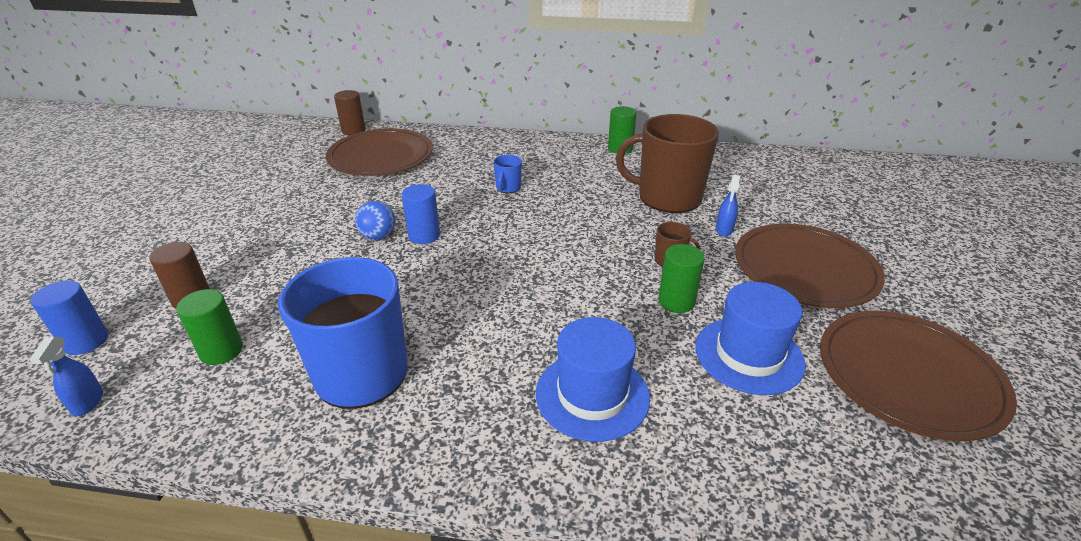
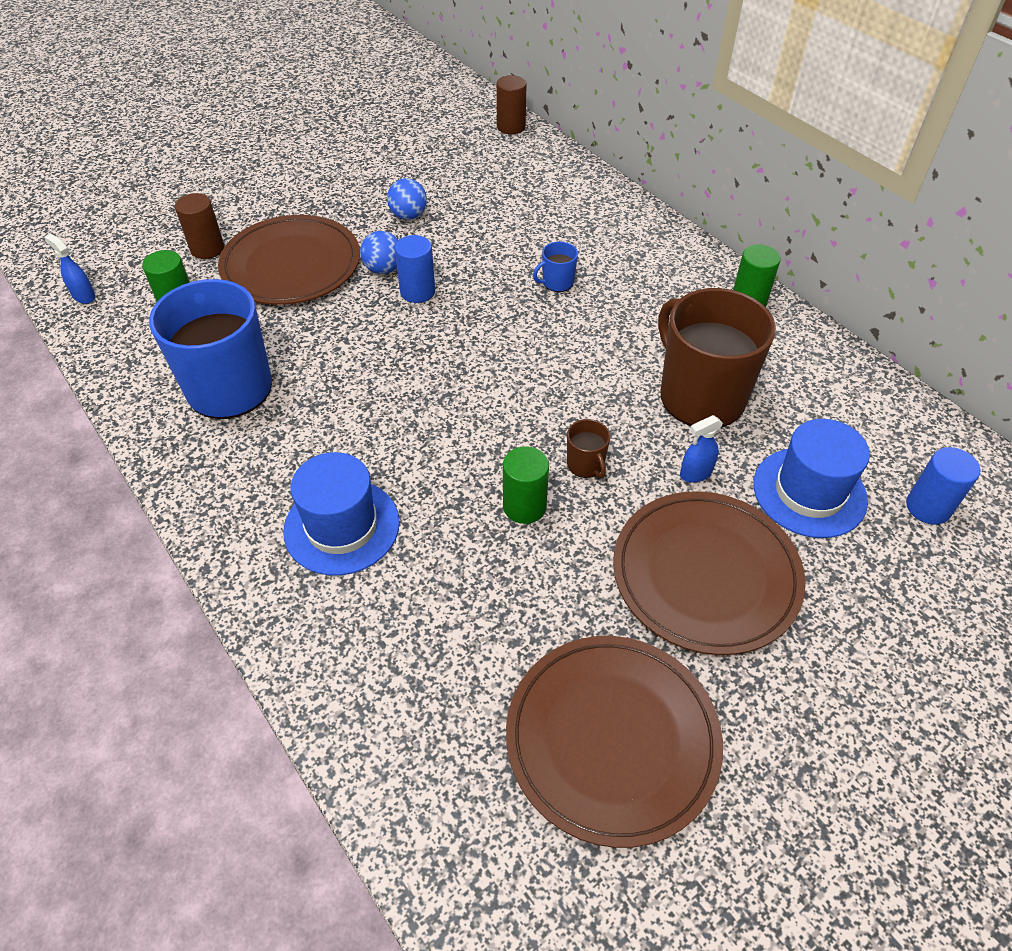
camera: 45 degrees right, 15 degrees up
blue spray bottle [29,337,103,416] -> blue spray bottle turned 90 degrees clockwise [44,234,96,304]
blue cylinder [31,280,108,355] -> blue cylinder moved to [906,447,981,525]
brown plate [326,128,433,176] -> brown plate moved to [218,215,360,305]
blue hat [695,282,806,395] -> blue hat moved to [753,419,870,538]
none -> blue ball [387,178,427,220]

